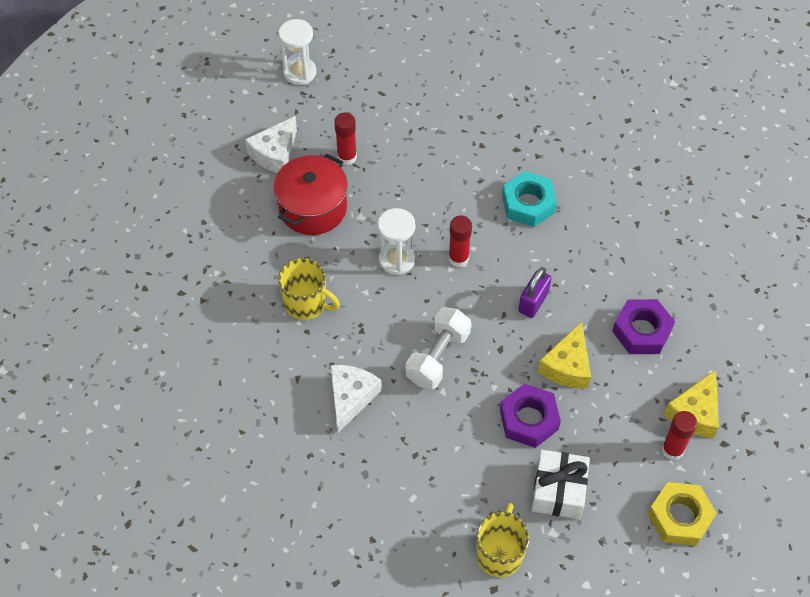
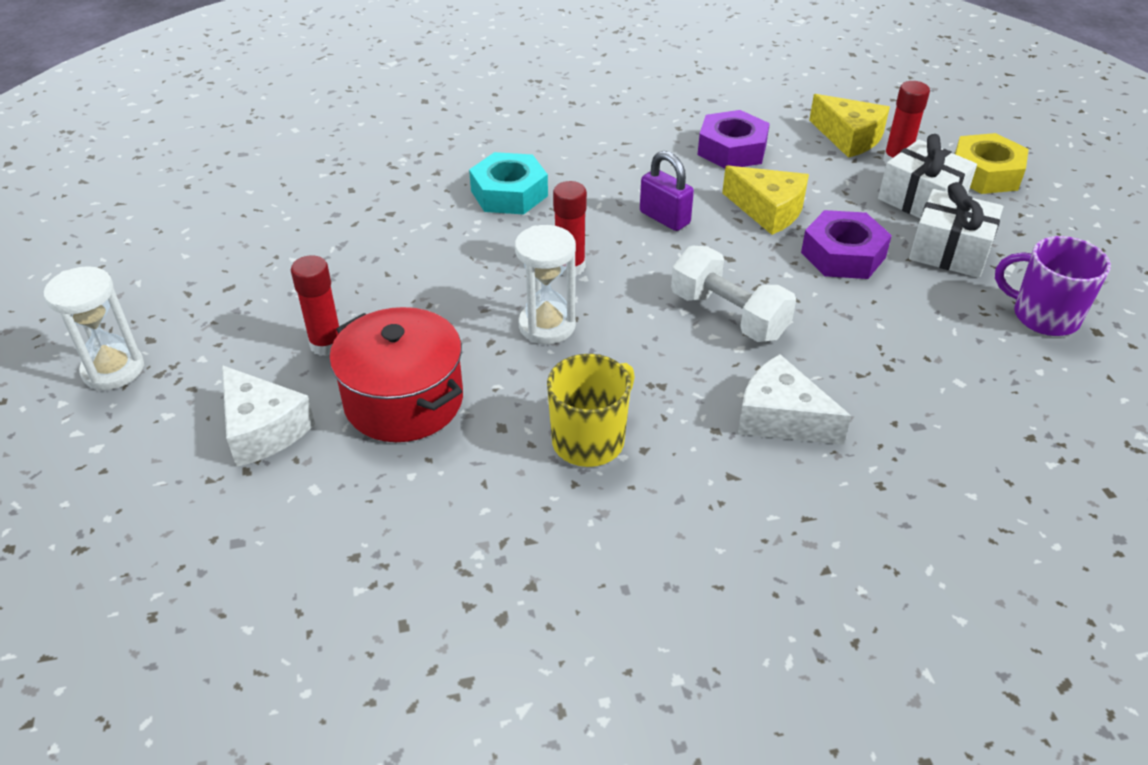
camera: 75 degrees left, 15 degrees down
yellow mug [476,503,530,577] -> purple mug [995,236,1111,336]
none -> white gift [878,134,977,219]

